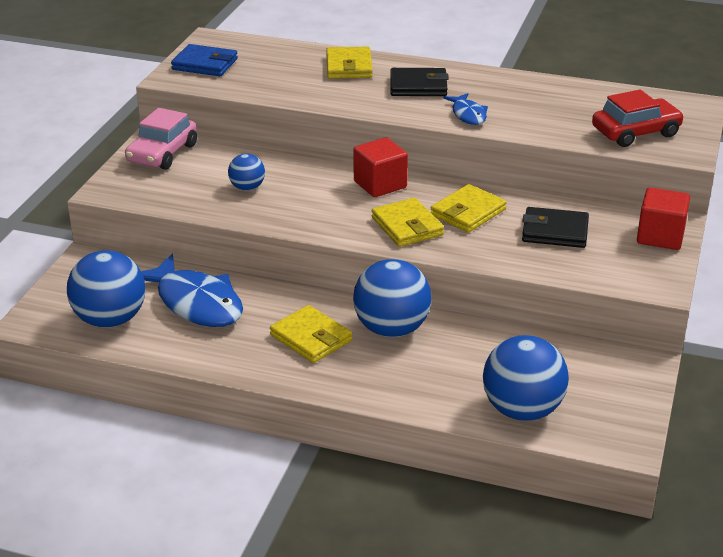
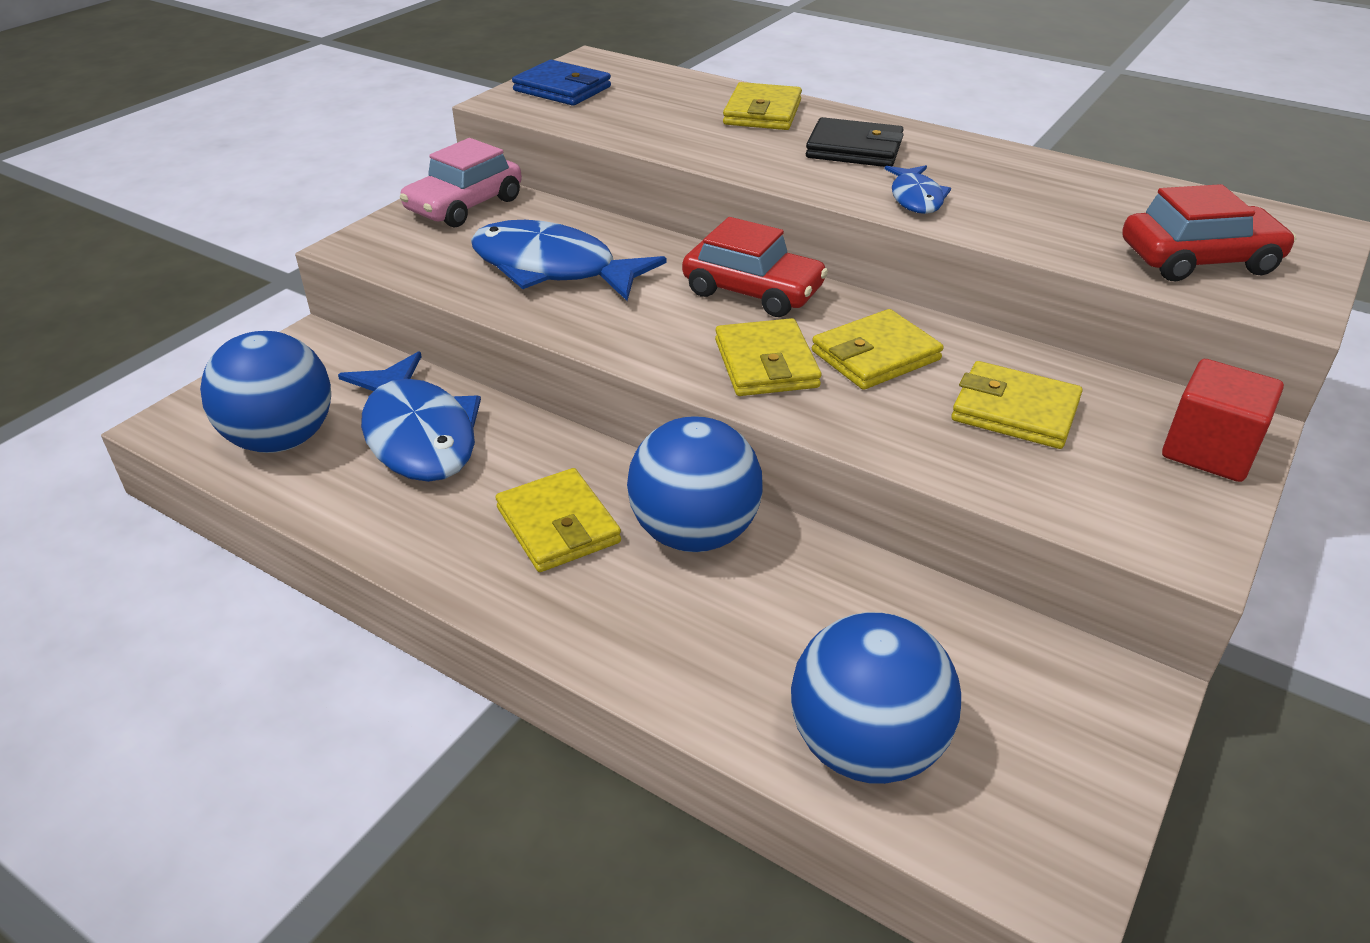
camera: 15 degrees right, 5 degrees up
blue ball [228,154,265,191] -> blue fish [471,220,667,301]
red cube [353,137,408,197] -> red car [682,217,828,317]
black wallet [522,207,589,248] -> yellow wallet [951,361,1083,449]

